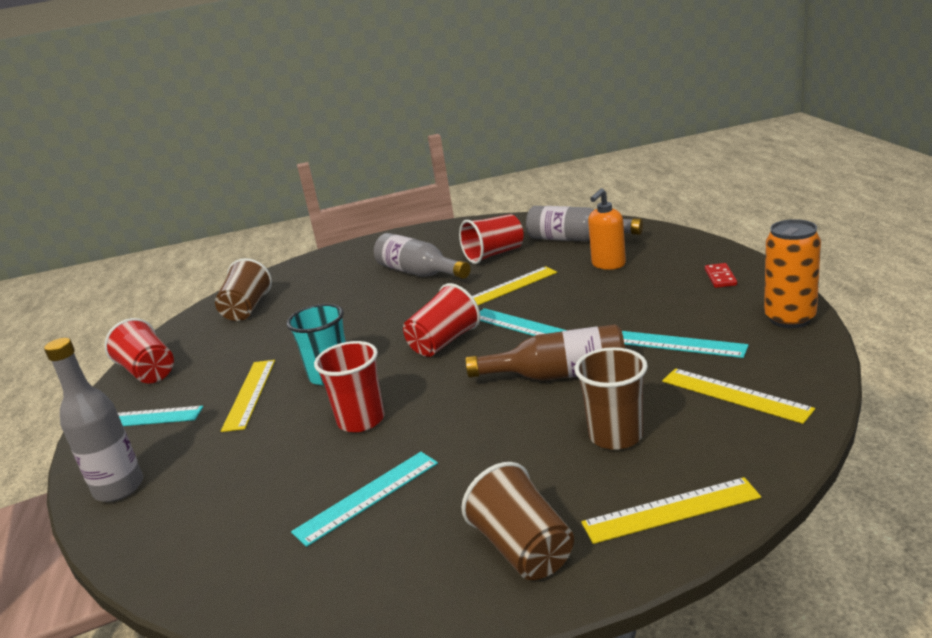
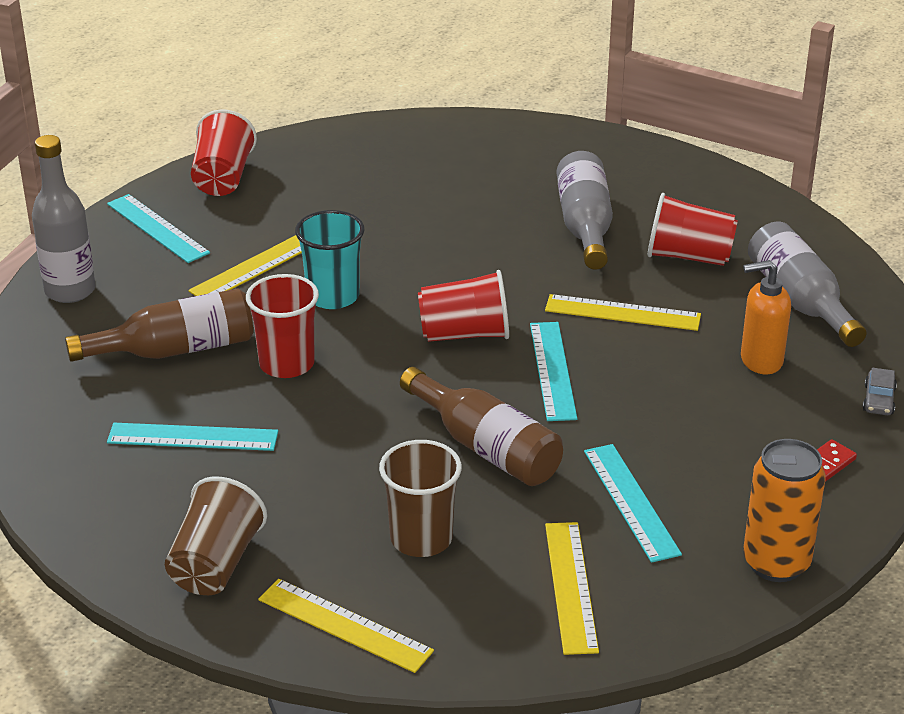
camera: 40 degrees right, 10 degrees up
brown cup [215,258,272,321] -> none
none -> brown bottle [65,288,253,362]
none -> grey car [863,368,897,415]

